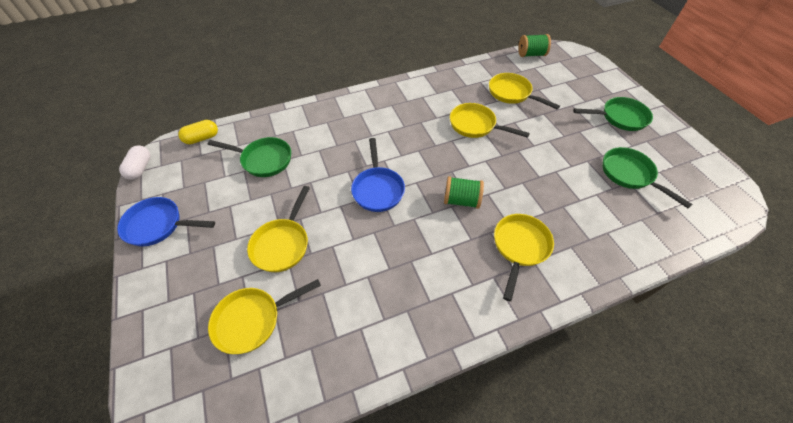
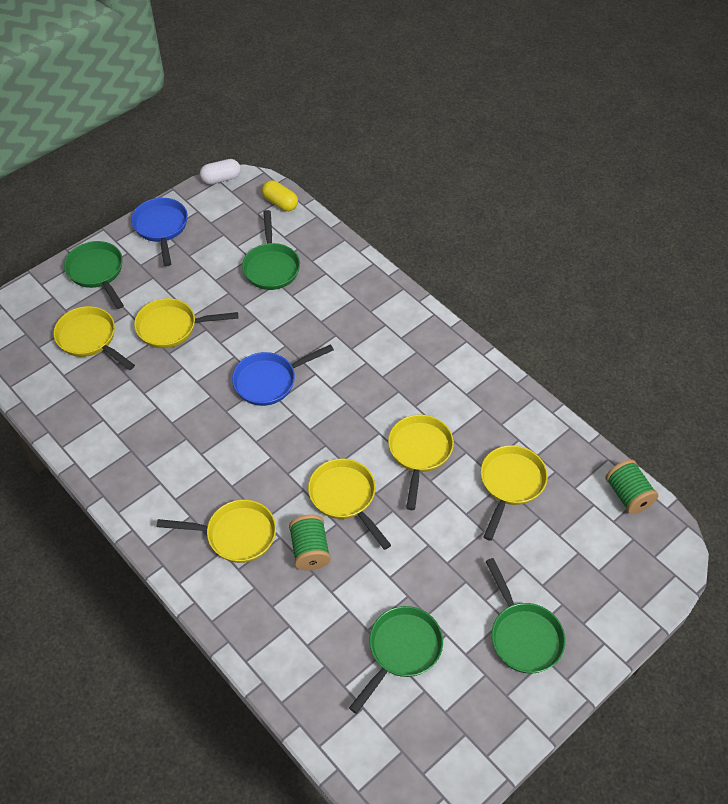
camera: 70 degrees right, 0 degrees up
green spool [444,176,484,209] -> green spool moved to [289,514,331,571]
none -> green pan [64,241,124,309]
none -> yellow pan [308,459,391,550]

